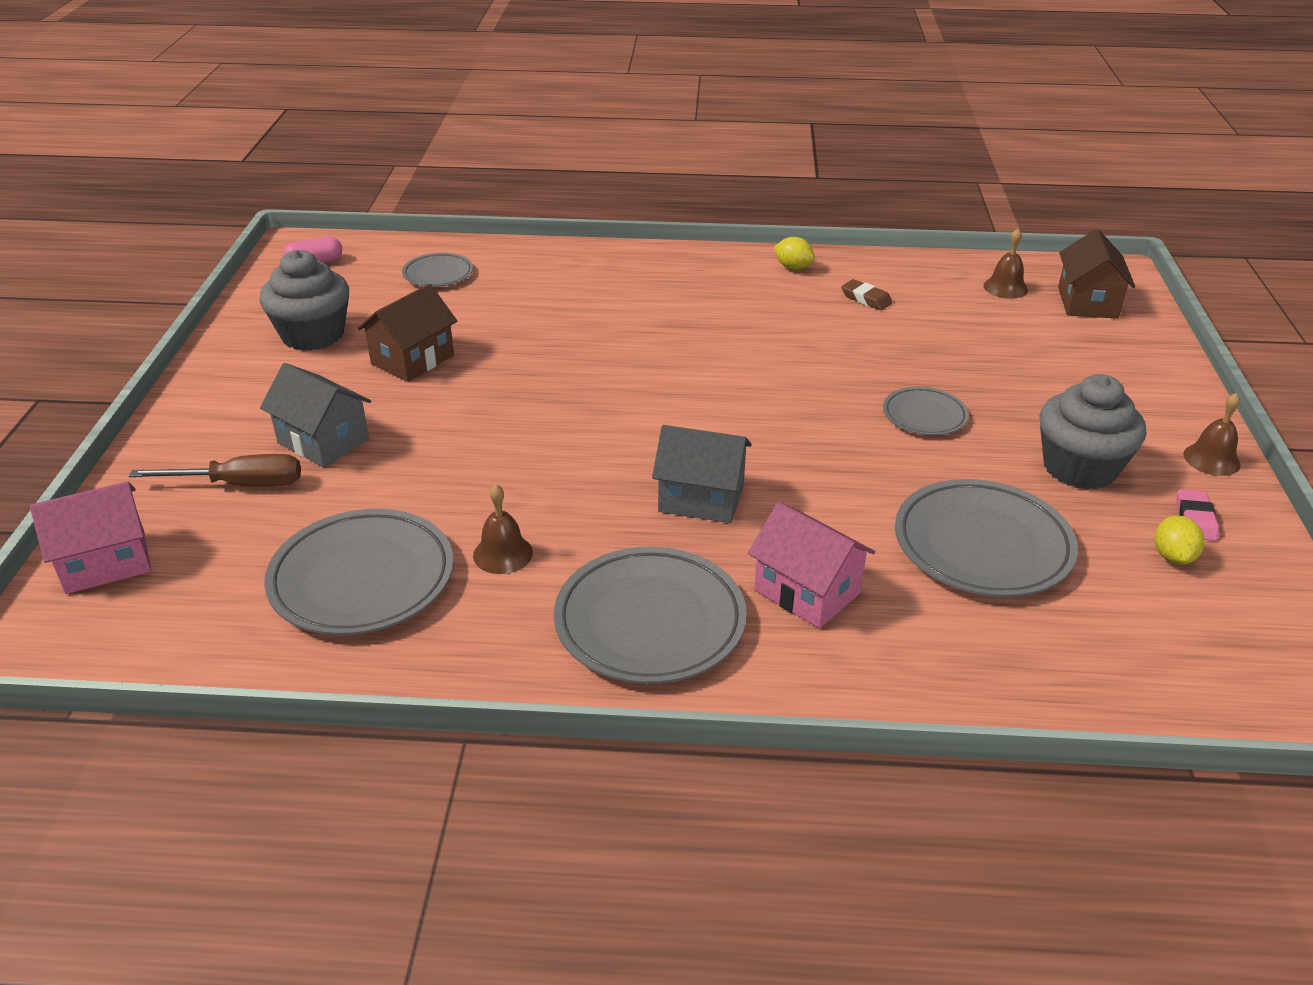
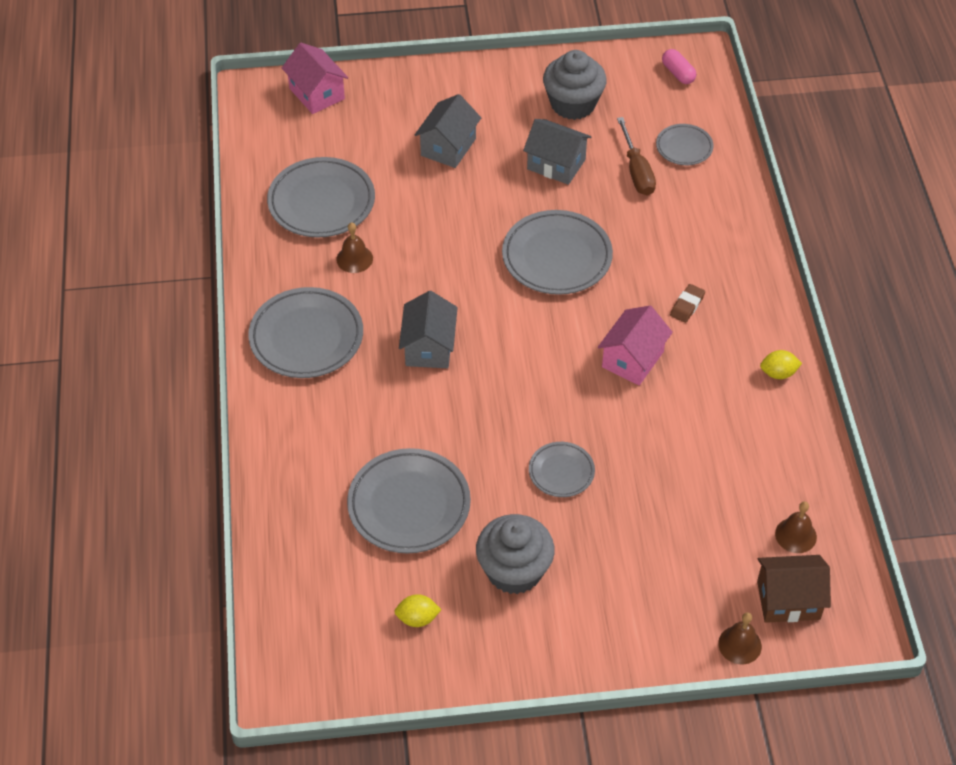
camera: 80 degrees right, 15 degrees up
brown screwdriver [129,454,301,487] -> brown screwdriver moved to [617,117,656,196]
brown house [358,284,457,382] -> grey house [523,119,592,185]
pink house [748,502,875,628] -> pink house moved to [598,306,673,385]
yellow lemon [774,237,815,270] -> yellow lemon turned 60 degrees clockwise [760,350,802,379]
brown eraser [841,279,893,310] -> brown eraser moved to [670,284,705,323]
pink eraser [1176,489,1219,541] -> none
brown bell [1183,393,1241,476] -> brown bell moved to [718,612,762,665]
none -> grey plate [502,210,613,295]

